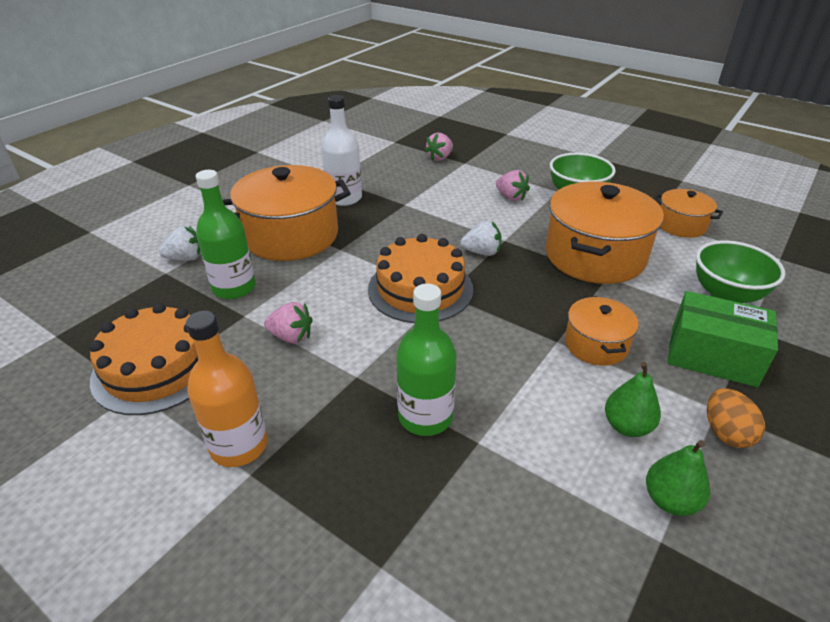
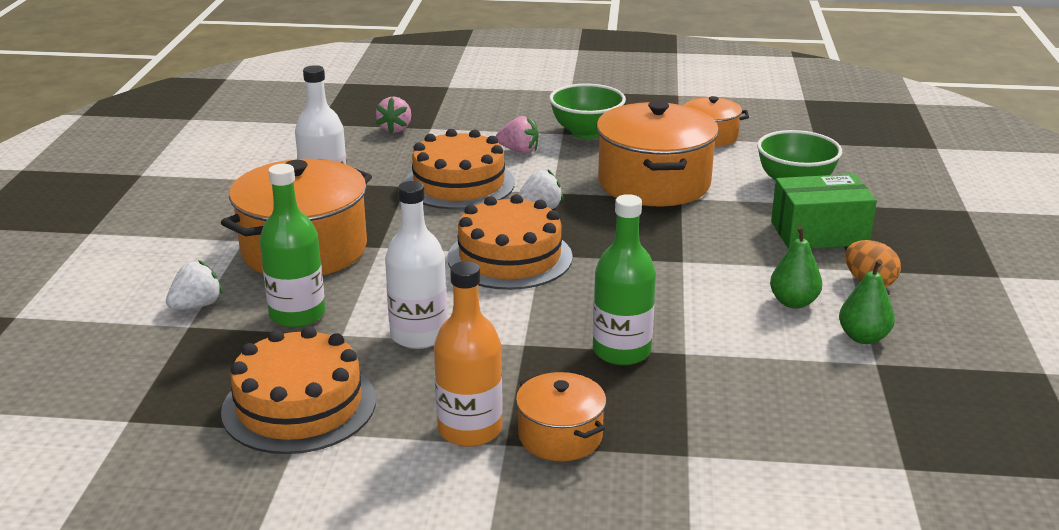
camera: 30 degrees left, 10 degrees down
pink strawberry [264,302,313,344] -> white bottle [385,181,448,349]
orange pot [565,296,639,366] -> orange pot moved to [516,372,606,461]
none -> orange cake [404,129,515,209]

